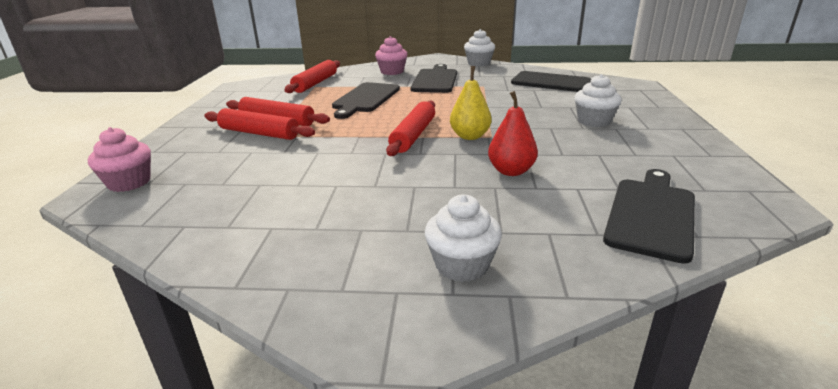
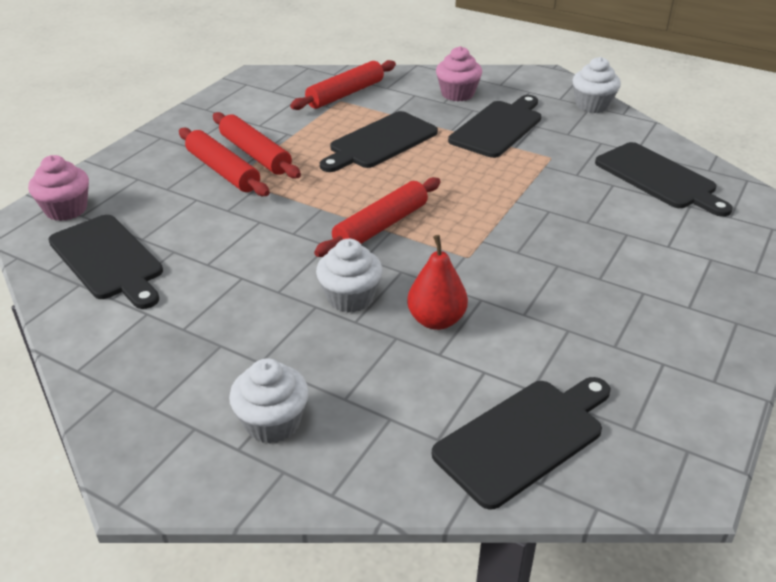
camera: 25 degrees right, 10 degrees up
yellow pear [450,66,491,140] -> none
white cupcake [574,74,622,127] -> white cupcake moved to [316,239,383,313]
none -> black cutting board [48,214,163,309]

